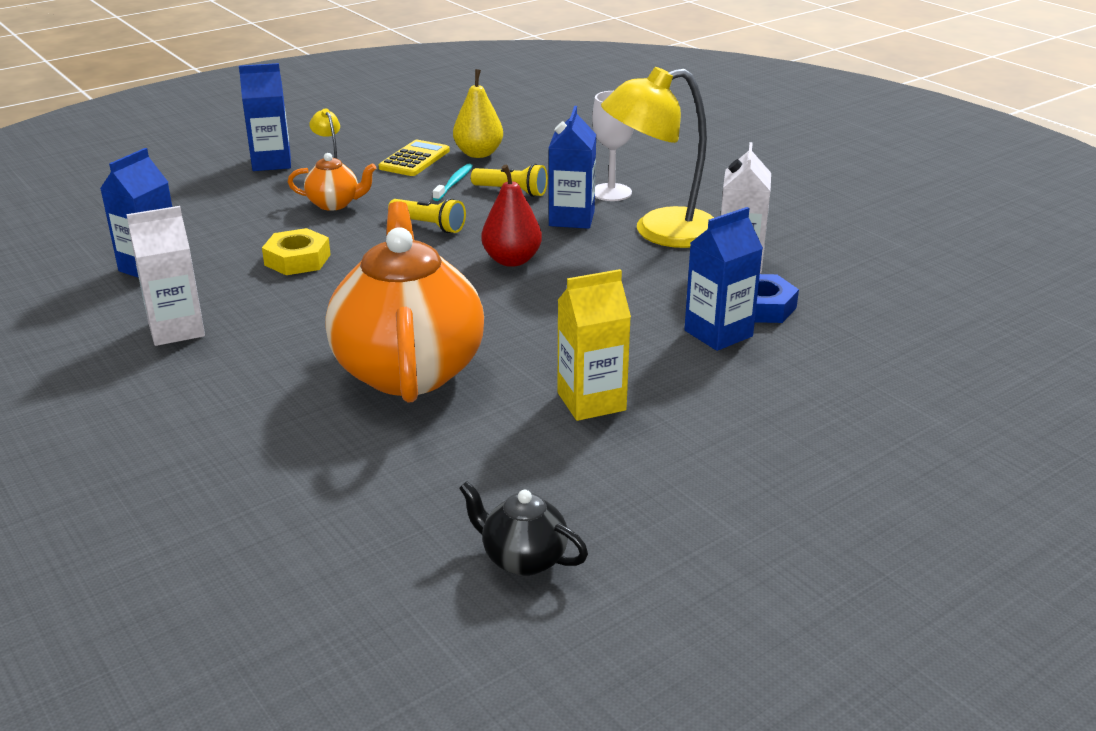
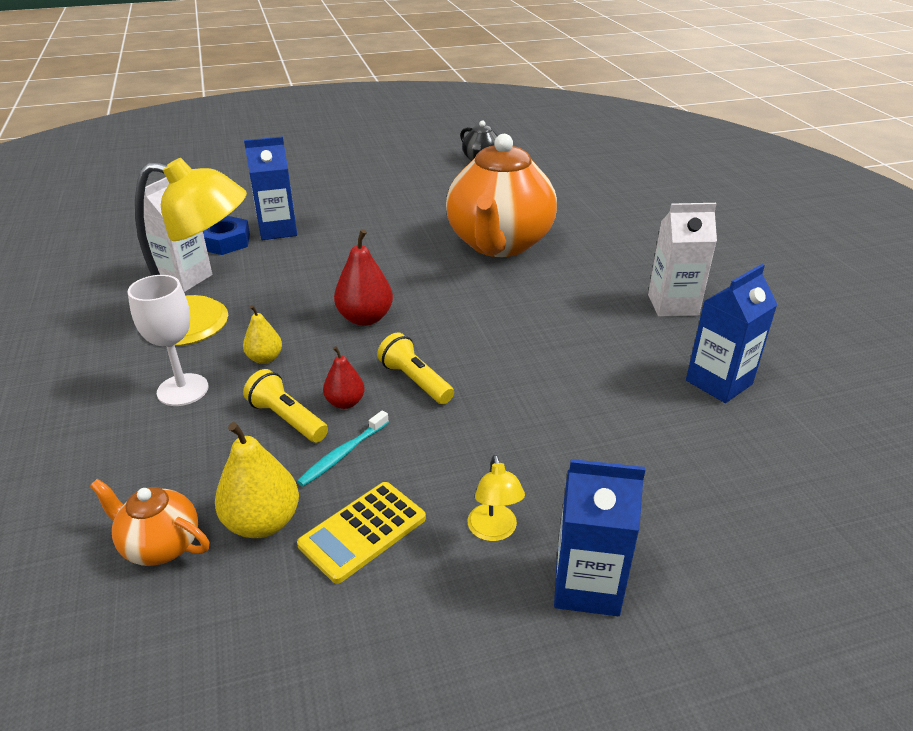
camera: 160 degrees left, 5 degrees up
yellow nut [262,228,331,275] -> none
orange teapot [288,153,376,211] -> orange teapot moved to [90,479,209,566]
blue carton [549,106,596,229] -> yellow pear [243,305,282,364]
yellow carton [557,269,631,421] -> none
none -> red pear [323,346,365,409]

